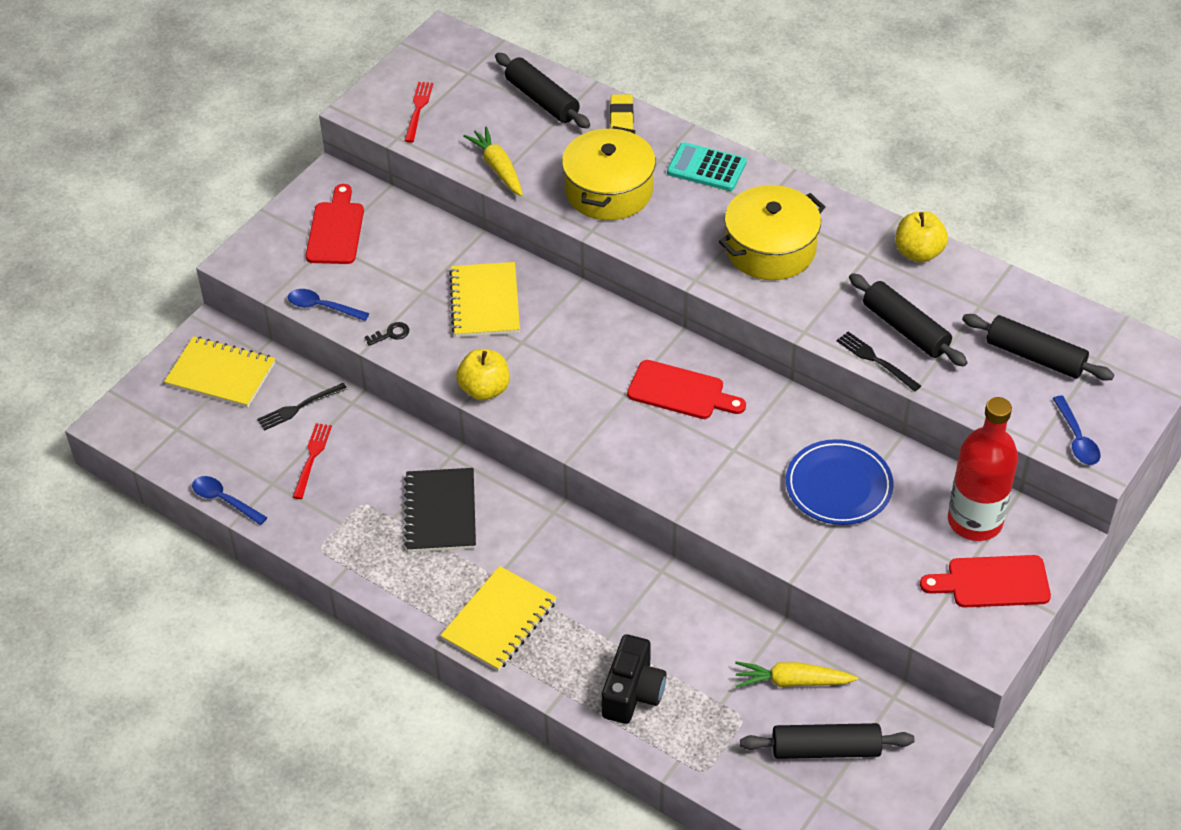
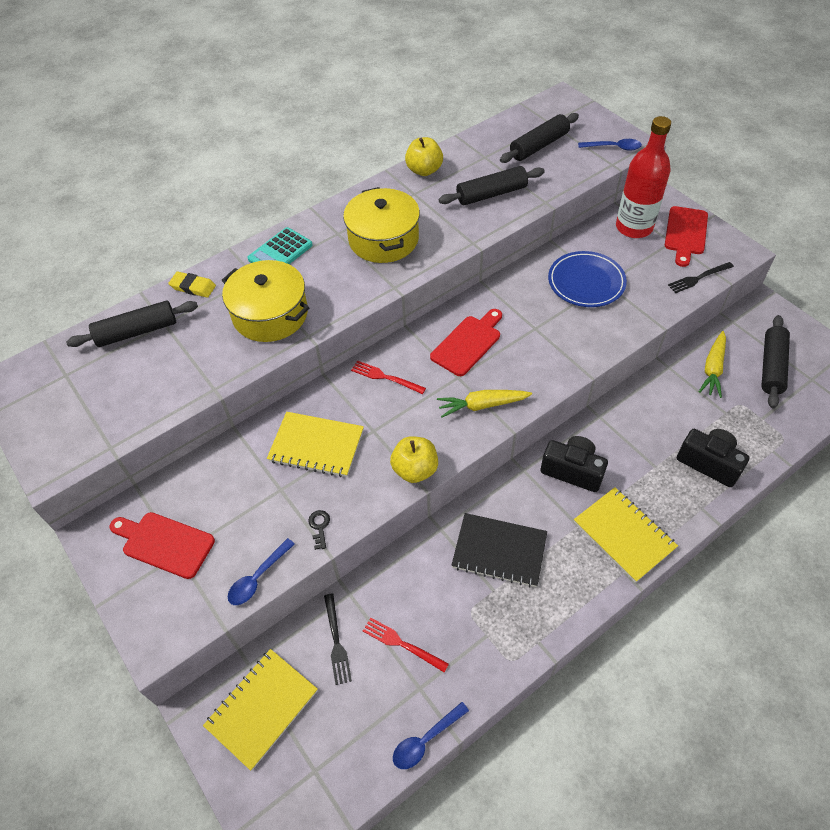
camera: 70 degrees left, 5 degrees up
red fork [404,82,433,143] -> red fork moved to [351,360,426,394]
yellow carrot [463,126,523,196] -> yellow carrot moved to [437,390,532,418]
black fork [837,332,921,392] -> black fork moved to [668,262,734,293]
none -> black camera [541,436,608,492]

